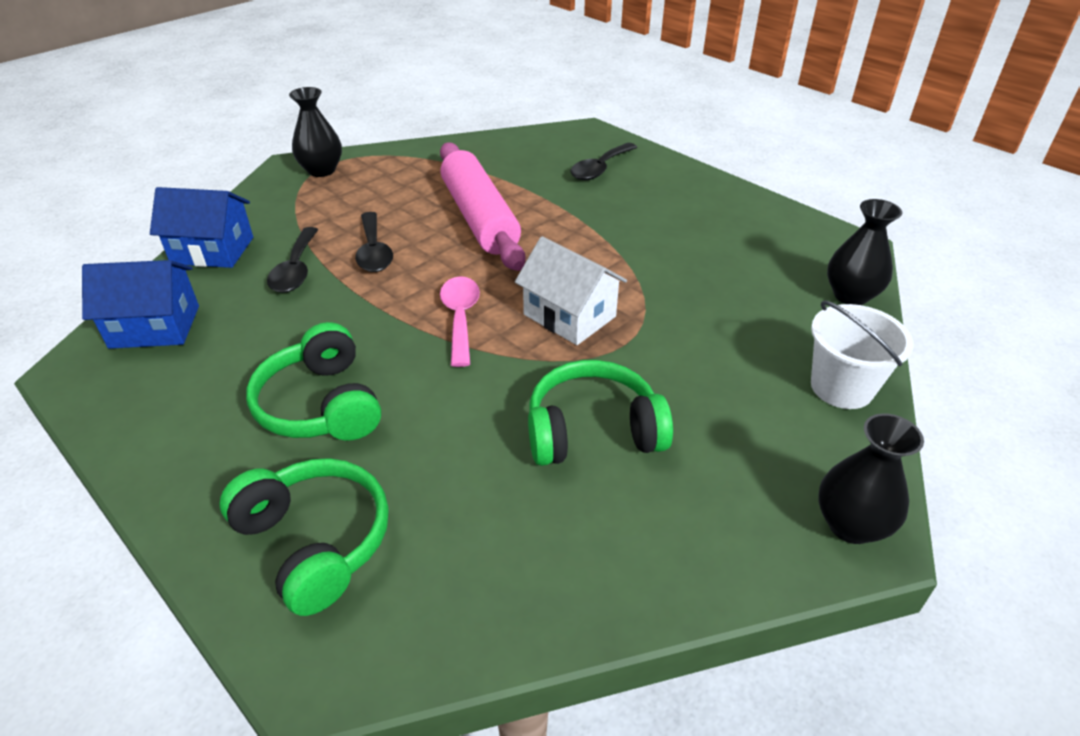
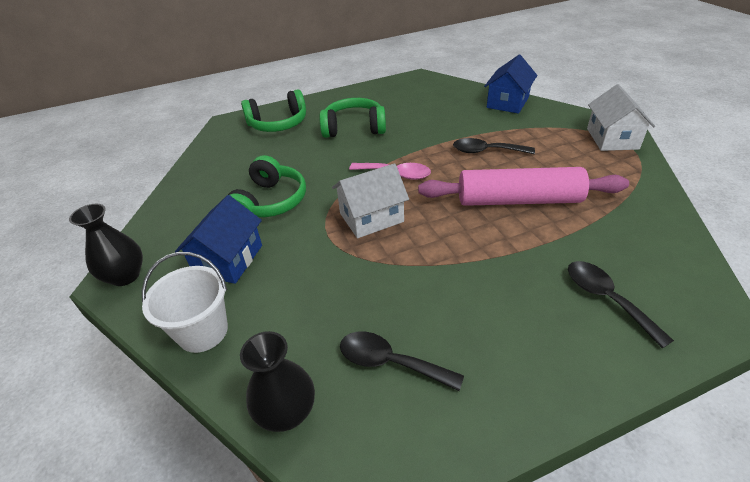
camera: 115 degrees right, 0 degrees up
blue house [82,260,199,349] -> blue house moved to [175,195,262,284]
black spoon [267,227,319,293] -> black spoon moved to [340,332,464,391]
black vase [289,87,342,177] -> white house [587,84,655,151]

